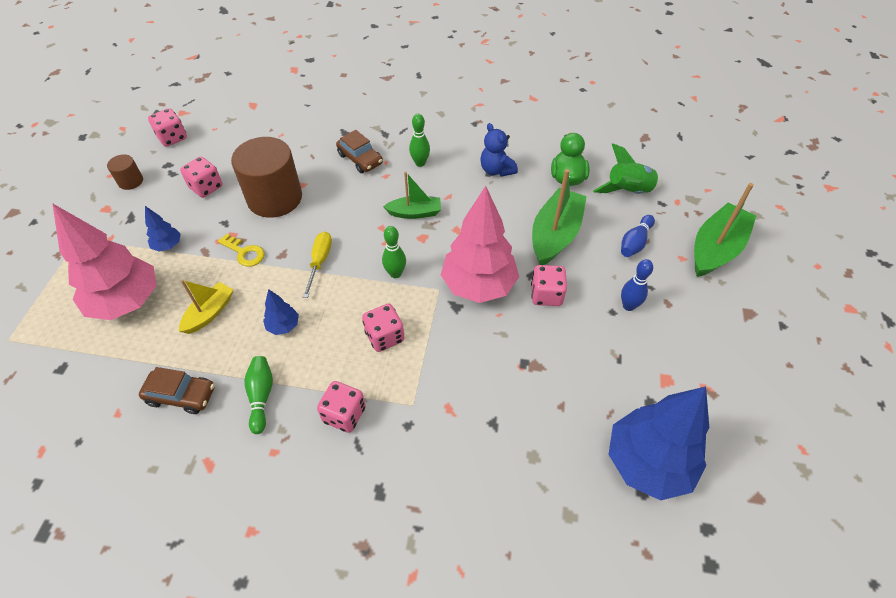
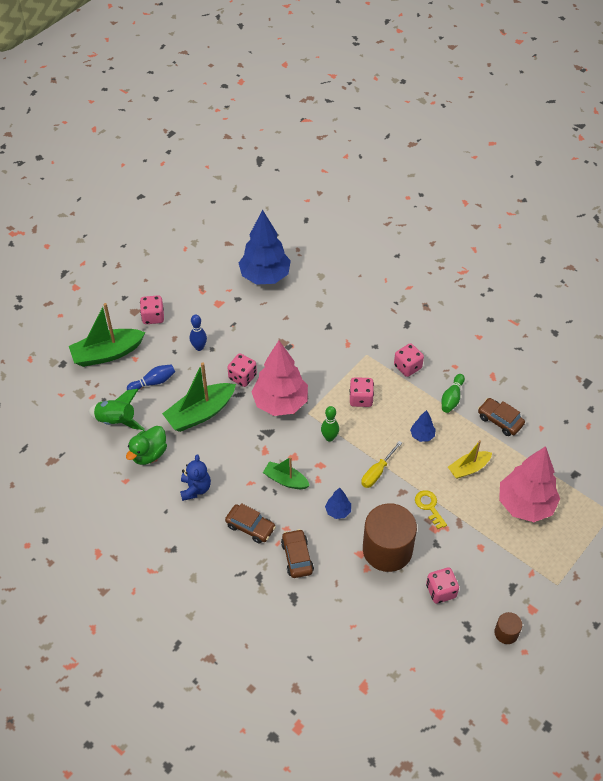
camera: 150 degrees left, 0 degrees up
blue tree [145,206,181,252] -> blue tree moved to [325,487,351,519]
pink dice [148,108,187,147] -> pink dice moved to [140,295,164,324]
green bowling pin [409,114,430,167] -> brown car [225,503,276,544]

